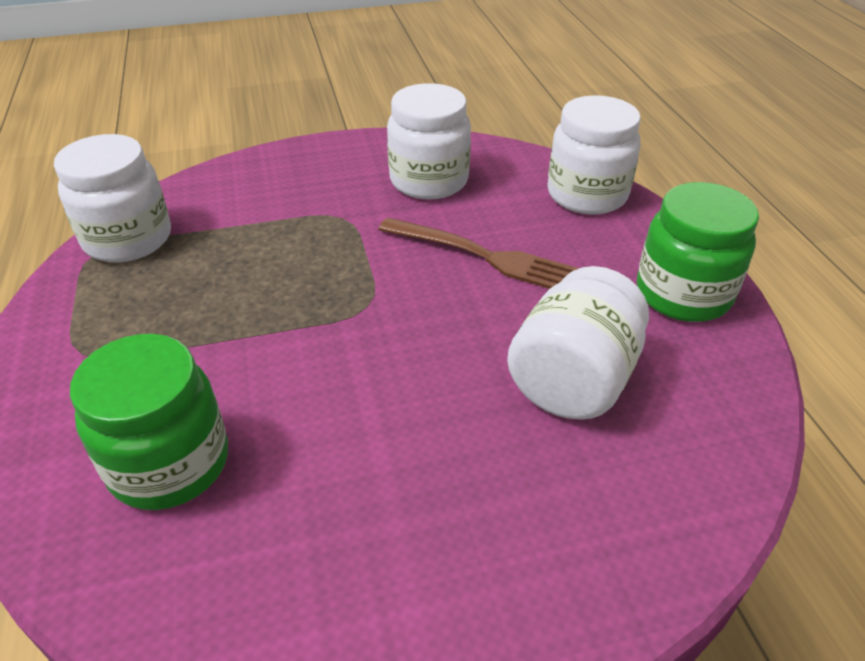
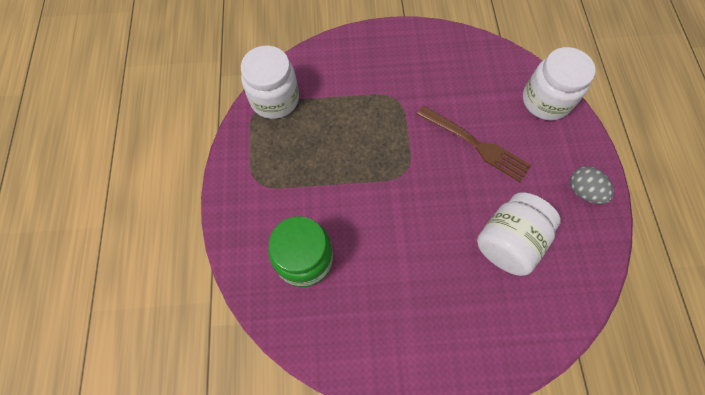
camera: 10 degrees right, 25 degrees up
white jar [387,83,471,200] -> none
green jar [637,182,759,322] -> grey egg [570,166,614,204]

